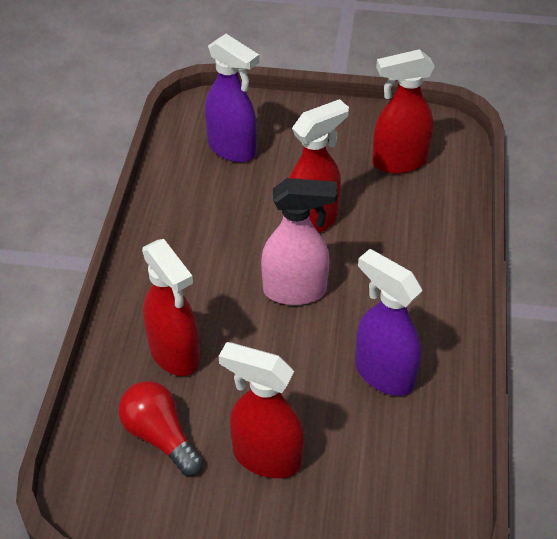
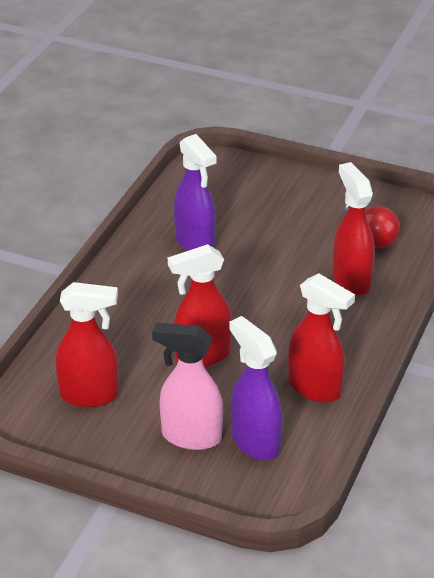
camera: 165 degrees left, 10 degrees down
red spray bottle [219,342,304,478] -> red spray bottle moved to [288,273,355,403]
pink spray bottle [261,178,338,305] -> pink spray bottle moved to [152,323,223,450]

